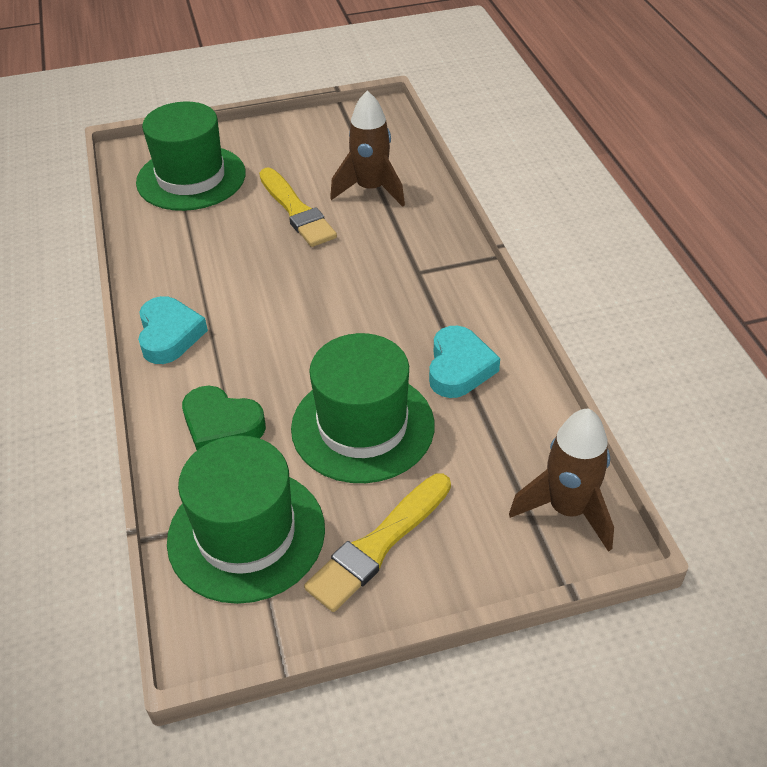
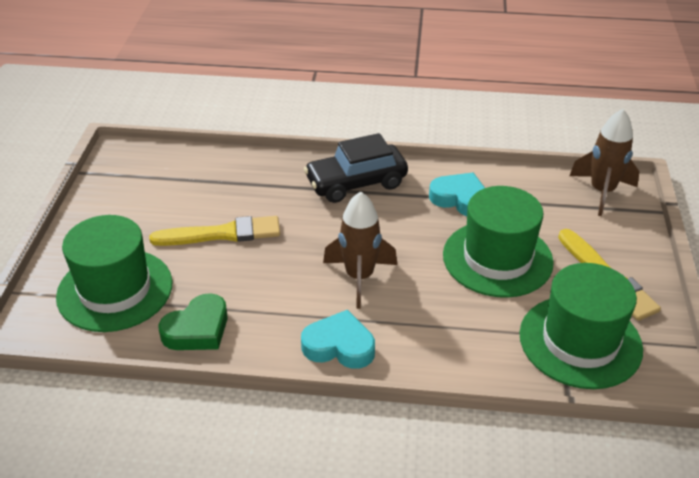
camera: 70 degrees left, 5 degrees down
green heart [182,386,266,450] -> green heart moved to [159,293,228,350]
brown rocket [330,91,405,207] -> brown rocket moved to [323,192,397,309]
none -> black car [304,133,408,203]

